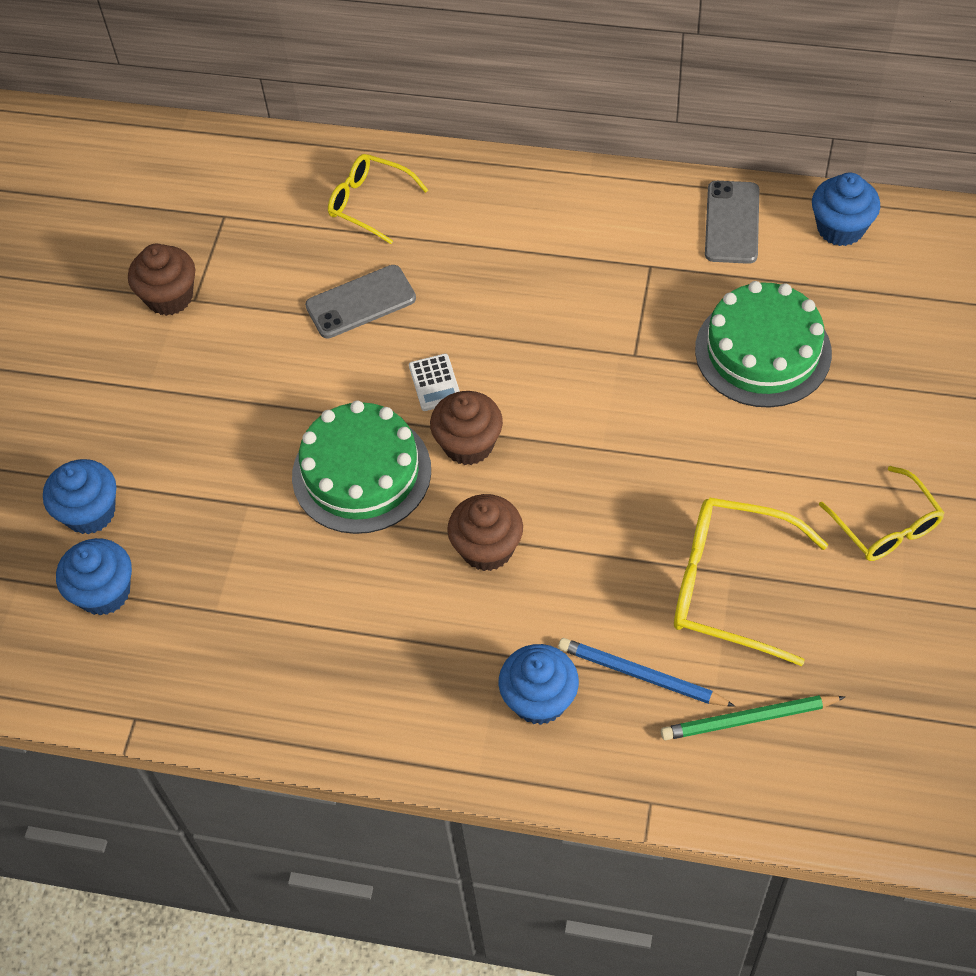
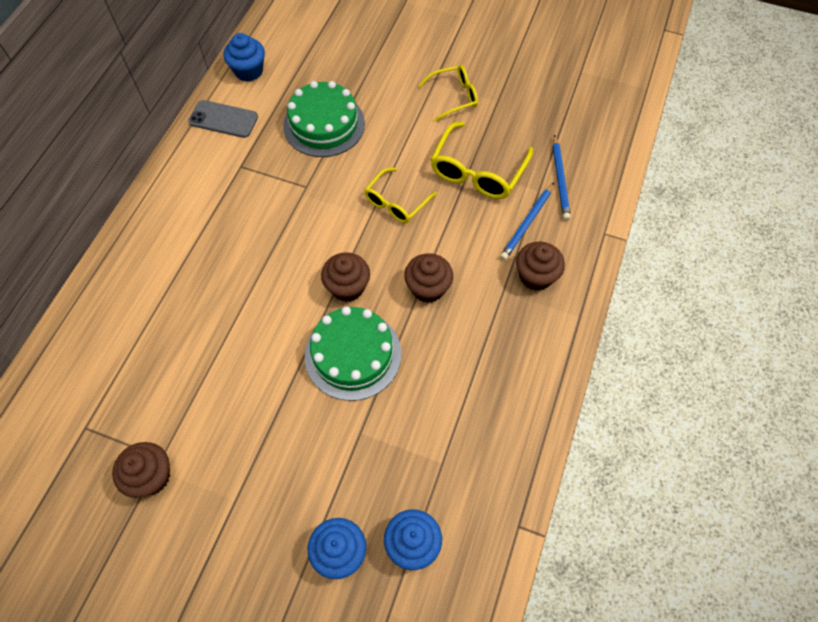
camera: 85 degrees left, 5 degrees up
grey phone [305,265,416,338] -> none
yellow glasses [328,154,428,244] -> yellow glasses moved to [364,168,437,223]
white calculator [409,354,460,411] -> none
blue cupcake [499,644,579,725] -> brown cupcake [516,242,565,291]
green pencil [661,695,845,740] -> blue pencil [553,134,571,220]

